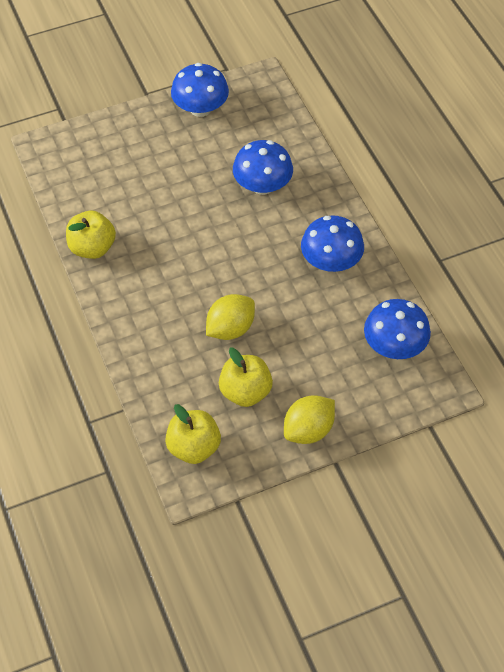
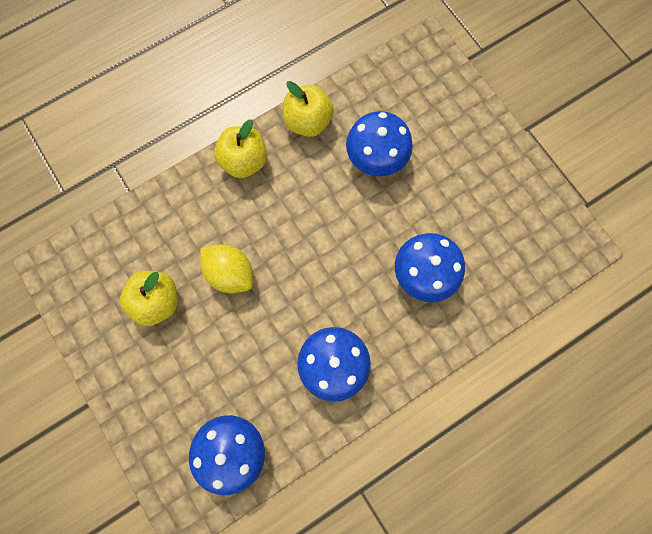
camera: 80 degrees right, 20 degrees up
yellow apple [165,404,221,464] -> yellow apple moved to [214,120,267,178]
blue mushroom [171,63,229,117] -> blue mushroom moved to [346,111,413,176]
yellow lemon [284,395,335,444] -> none

